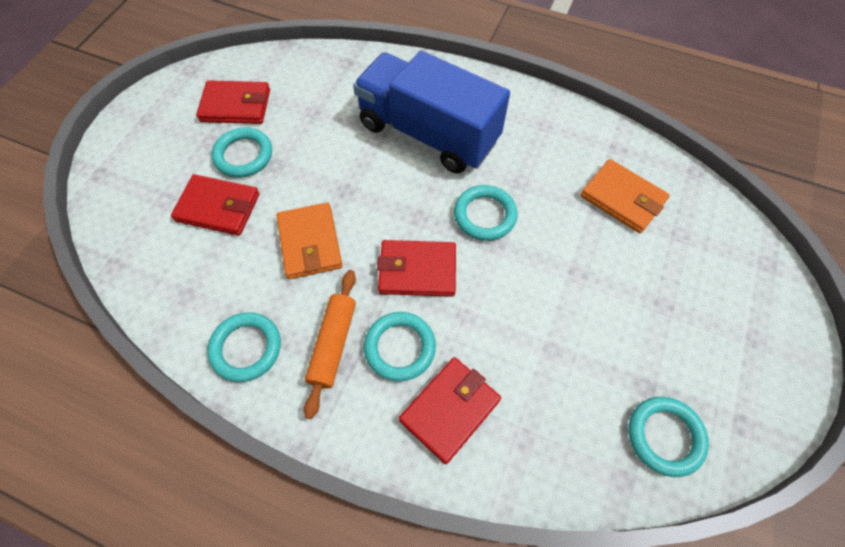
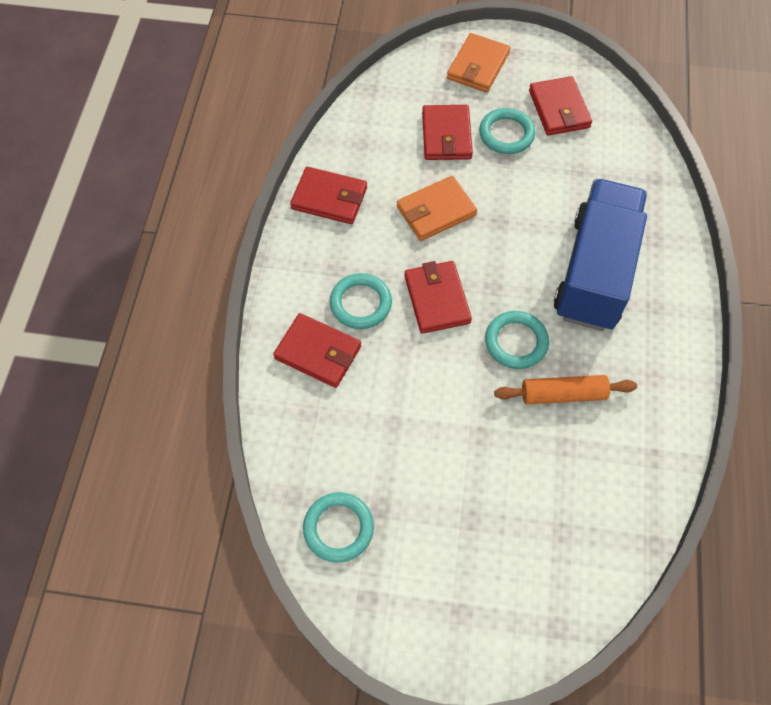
camera: 75 degrees right, 0 degrees up
turquoise ring [207,312,281,382] -> red wallet [290,167,367,224]
orange rolling pin [304,270,356,419] -> orange rolling pin moved to [494,375,637,404]
orange wallet [580,159,670,233] -> orange wallet moved to [447,33,510,93]

